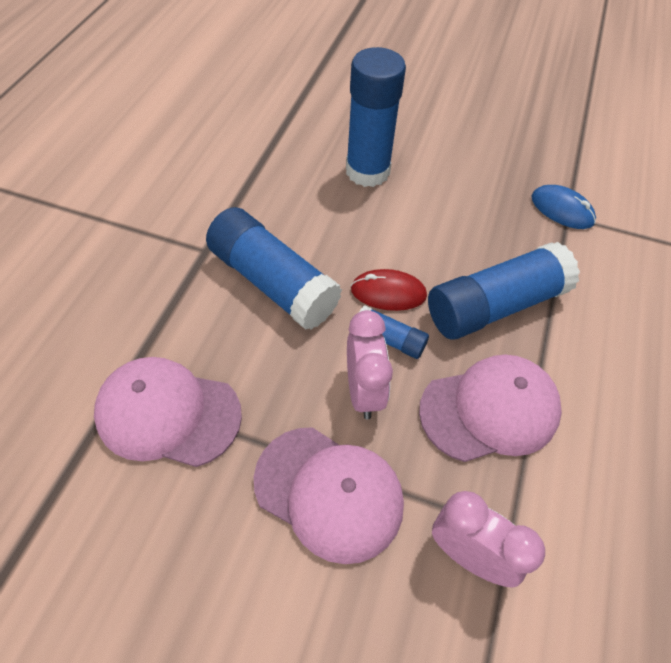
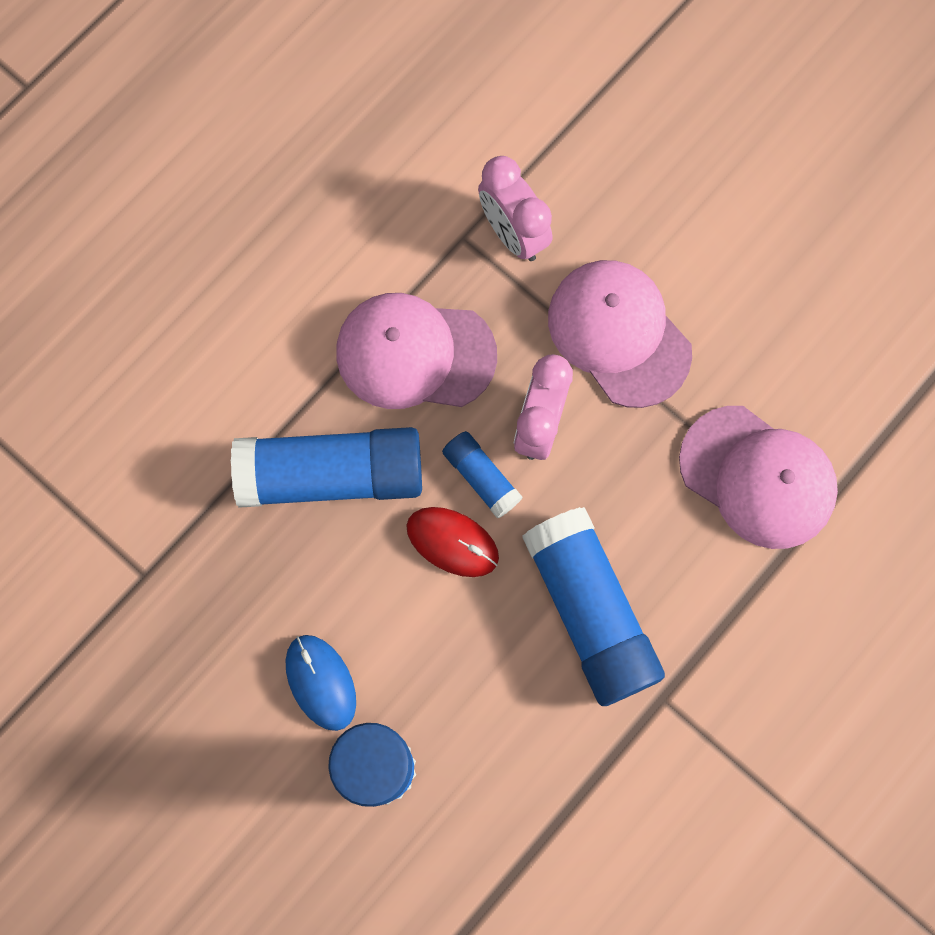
camera: 155 degrees left, 20 degrees up
blue mouse [531,185,596,229] -> blue mouse moved to [286,635,356,731]

